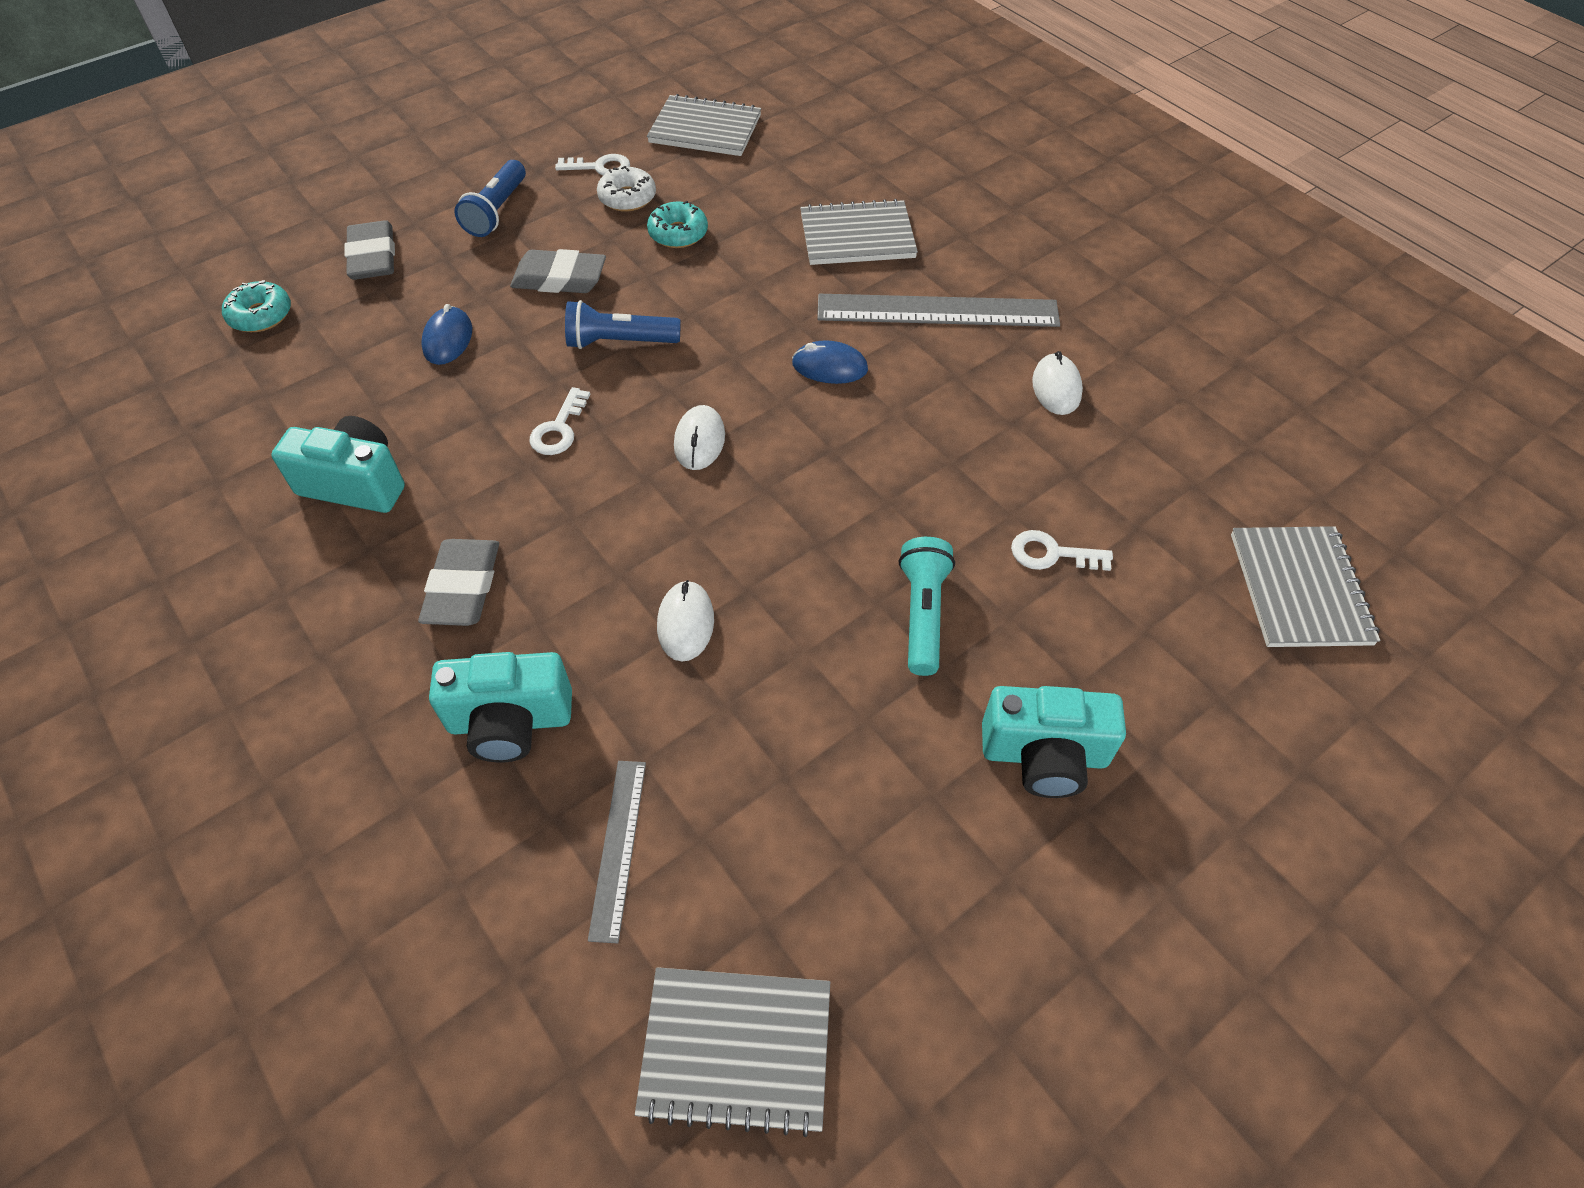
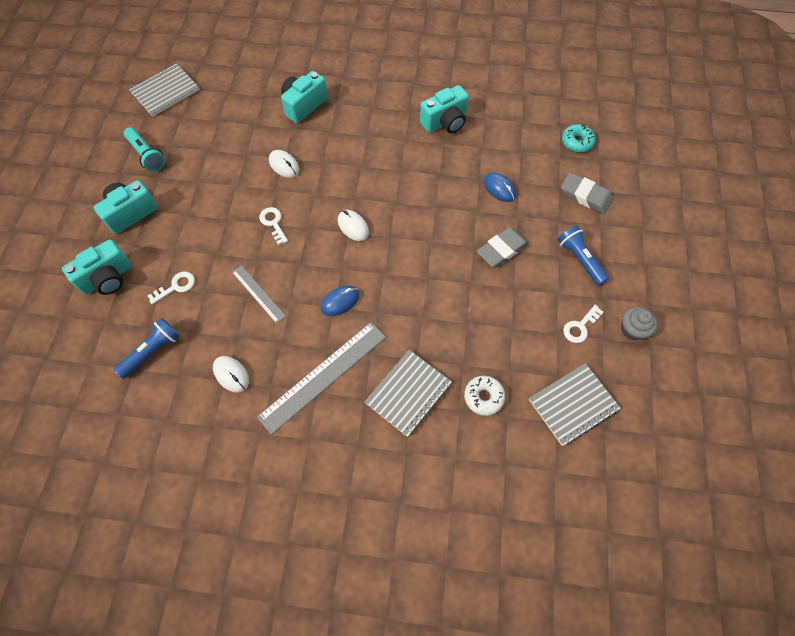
camera: 135 degrees right, 10 degrees up
grey eraser [418,539,499,626] -> none
white key [529,387,590,455] -> white key moved to [259,207,288,245]
blue flashlight [565,300,681,349] -> blue flashlight moved to [114,318,180,379]
grey ruler [588,761,646,944] -> grey ruler moved to [232,265,286,324]
white donut [597,166,656,212] -> white donut moved to [464,376,505,416]
turquoise donut [647,201,708,248] -> none
turquoise flashlight [899,537,955,676] -> turquoise flashlight moved to [124,127,165,172]
grey notebook [1231,526,1380,647] -> none
none -> turquoise camera [62,239,132,295]
none -> grey cupcake [621,306,658,340]

